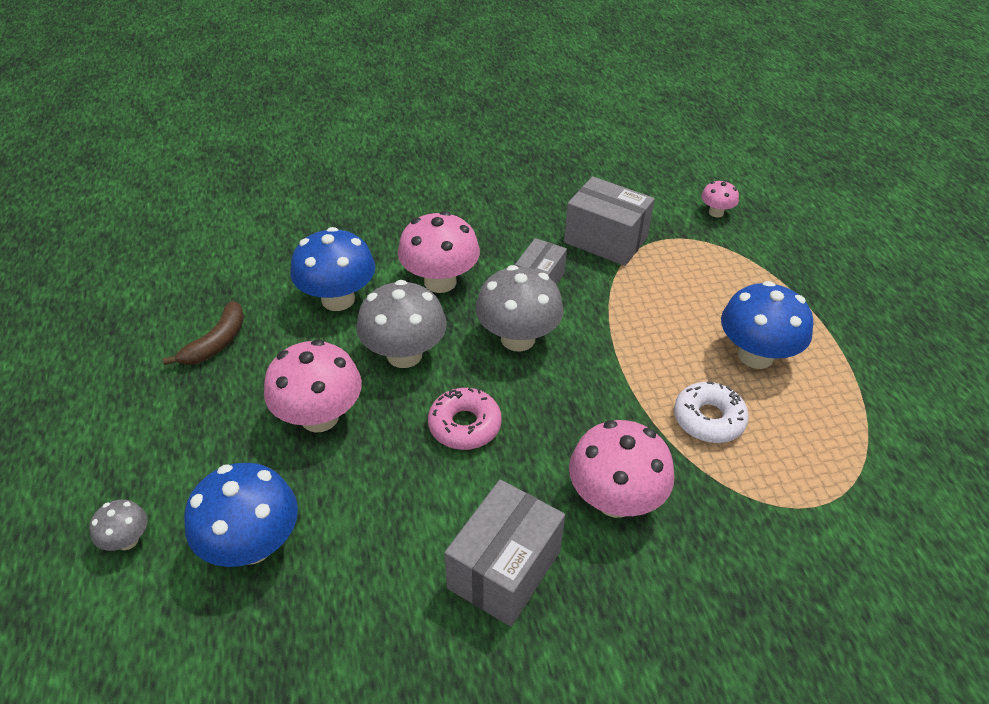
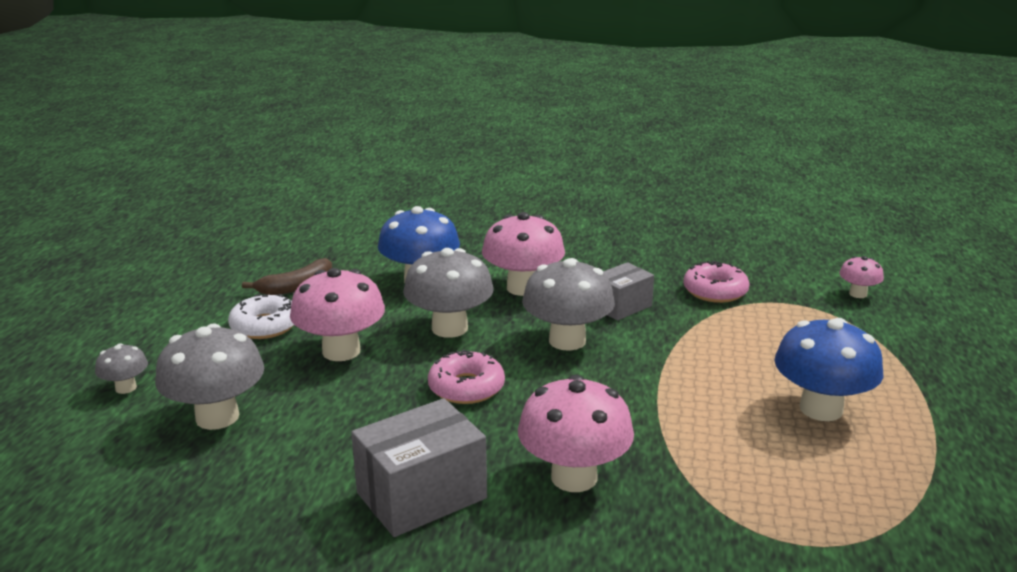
camera: 25 degrees right, 20 degrees down
blue mushroom [184,463,298,567] -> grey mushroom [155,323,264,430]
grey box [564,176,655,266] -> pink donut [683,261,750,303]
white donut [674,381,749,443] -> white donut moved to [228,294,294,339]

